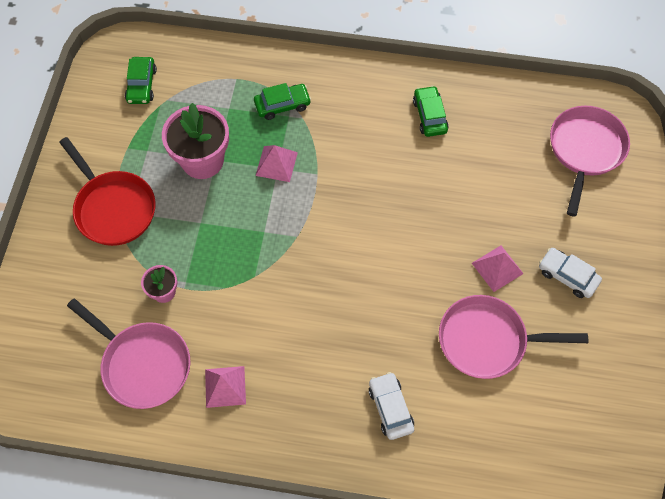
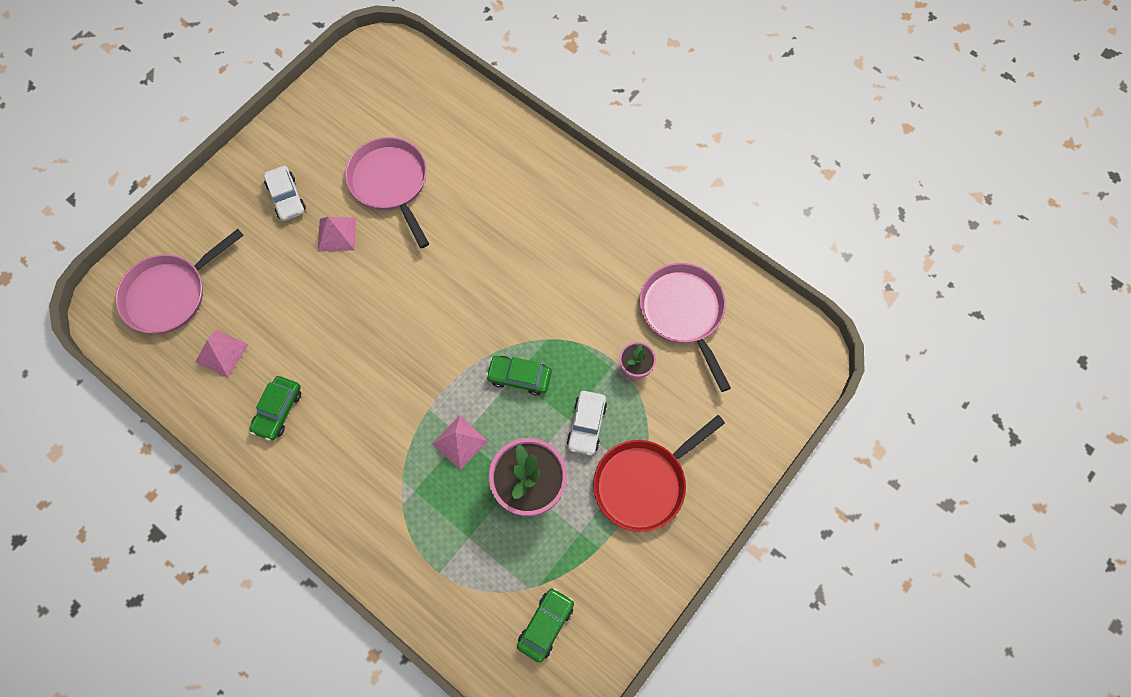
camera: 150 degrees left, 5 degrees up
red pan [59,137,156,246] -> red pan turned 120 degrees counterclockwise [593,415,725,532]
pink pyramid [205,366,246,408] -> pink pyramid moved to [196,330,248,377]
green car [254,83,311,120] -> green car moved to [486,356,552,395]
white car [369,372,414,440] -> white car moved to [567,391,607,456]
pink pan [439,295,588,379] -> pink pan turned 150 degrees counterclockwise [345,137,429,248]

